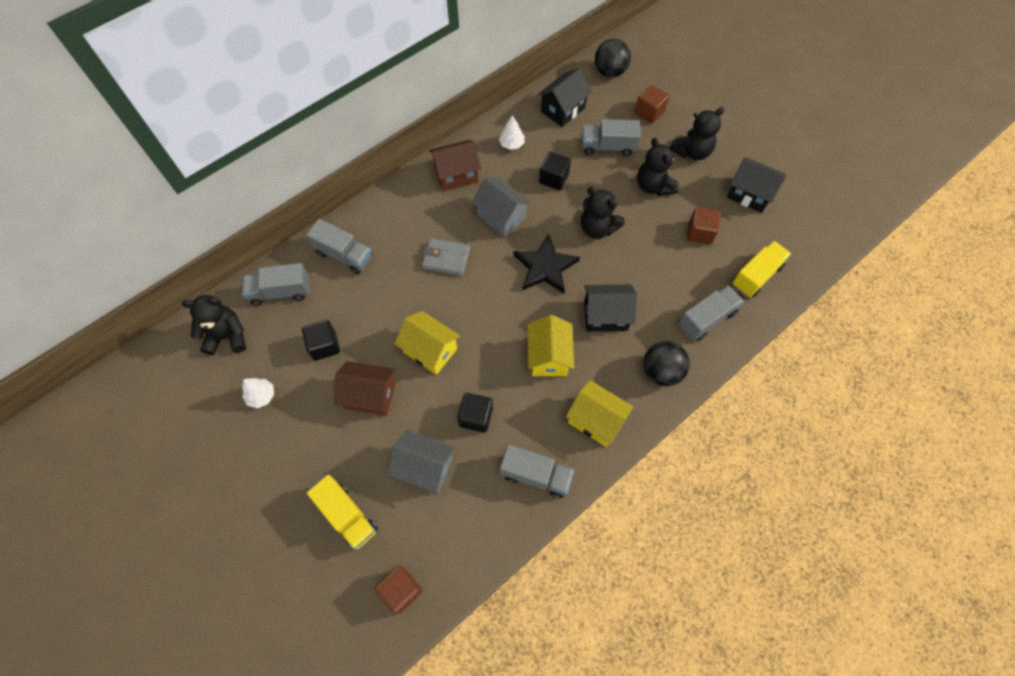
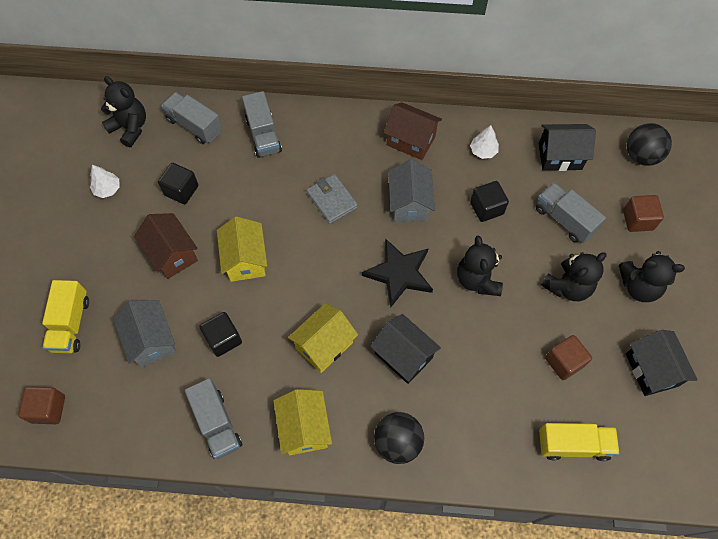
camera: 45 degrees right, 0 degrees up
black teddy bear [637,138,679,196] -> black teddy bear turned 150 degrees counterclockwise [541,252,607,301]
grey truck [679,285,744,341] -> none

